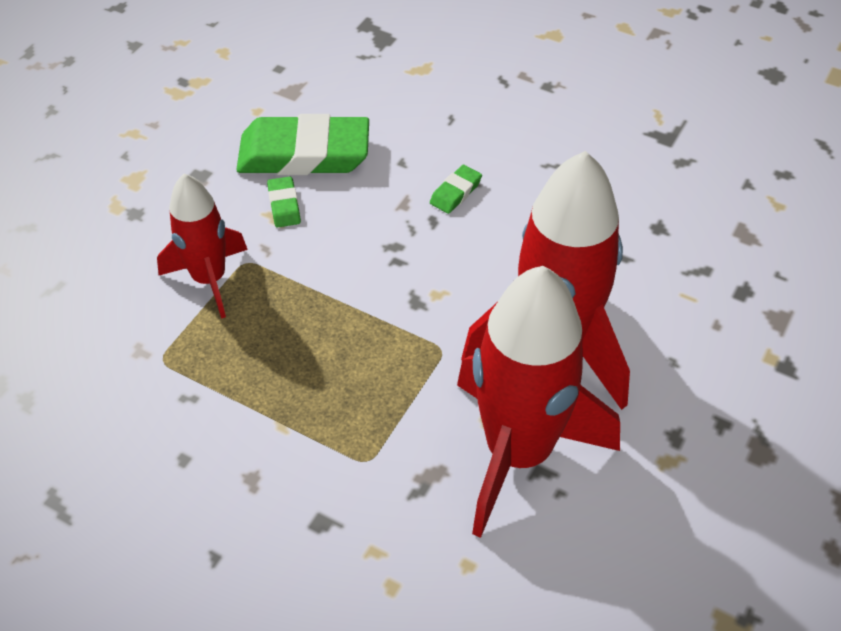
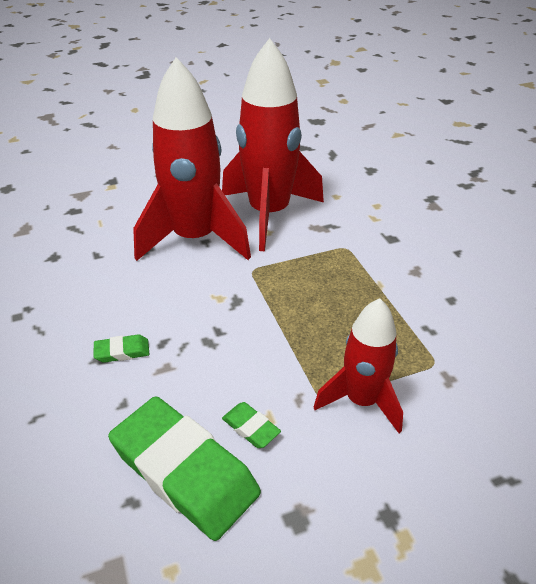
camera: 140 degrees left, 10 degrees down
green eraser [267,176,301,228] -> green eraser turned 75 degrees counterclockwise [222,402,281,448]

